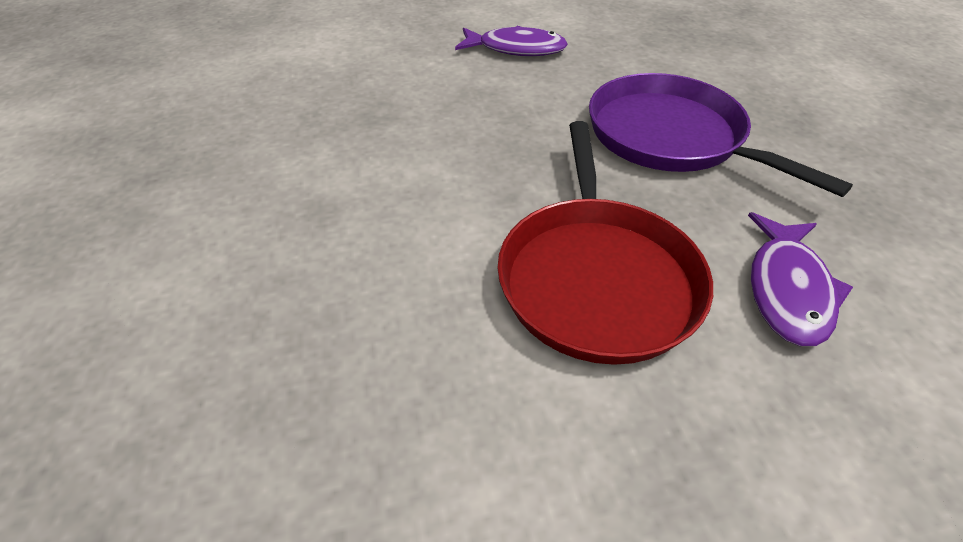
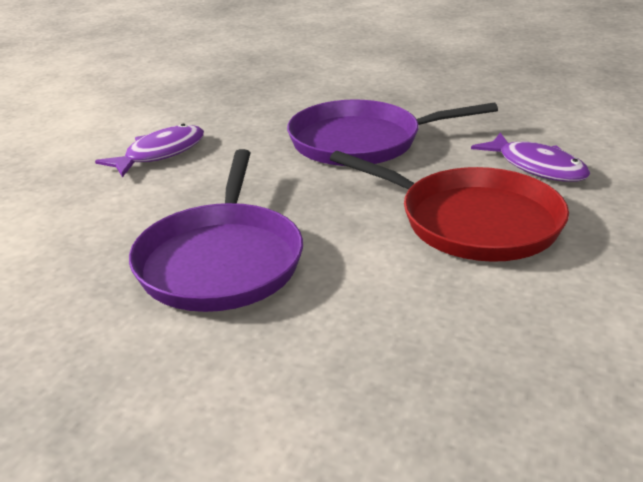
camera: 55 degrees left, 15 degrees down
none -> purple pan [129,149,303,312]

